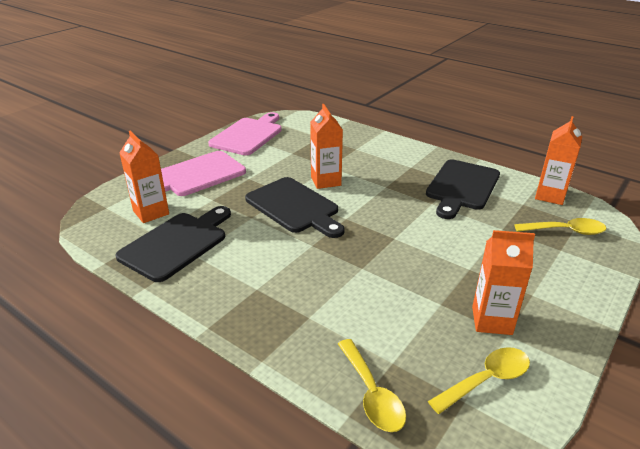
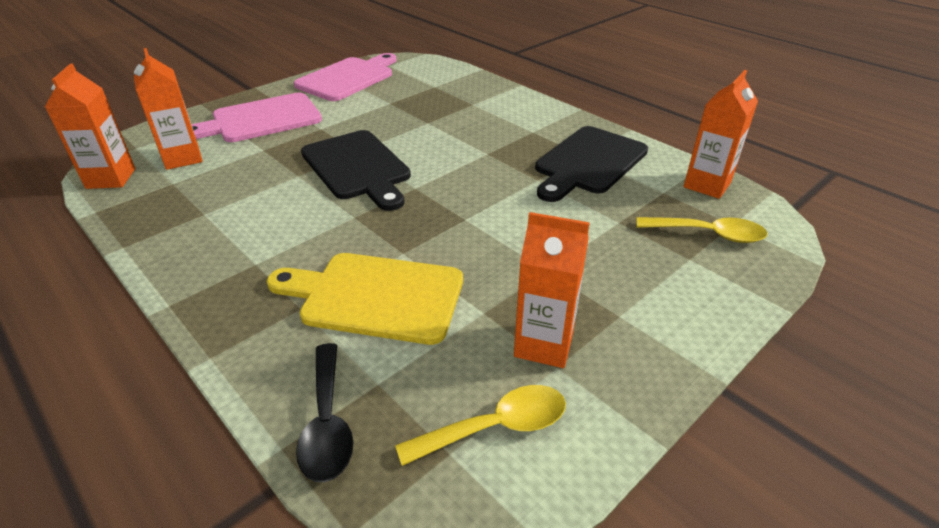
camera: 10 degrees right, 5 degrees up
black cutting board [115,206,231,282] -> none
orange carton [310,104,343,189] -> orange carton moved to [45,63,135,189]
yellow spoon [338,339,406,432] -> black spoon [296,343,354,482]
none -> yellow cutting board [267,253,463,345]

